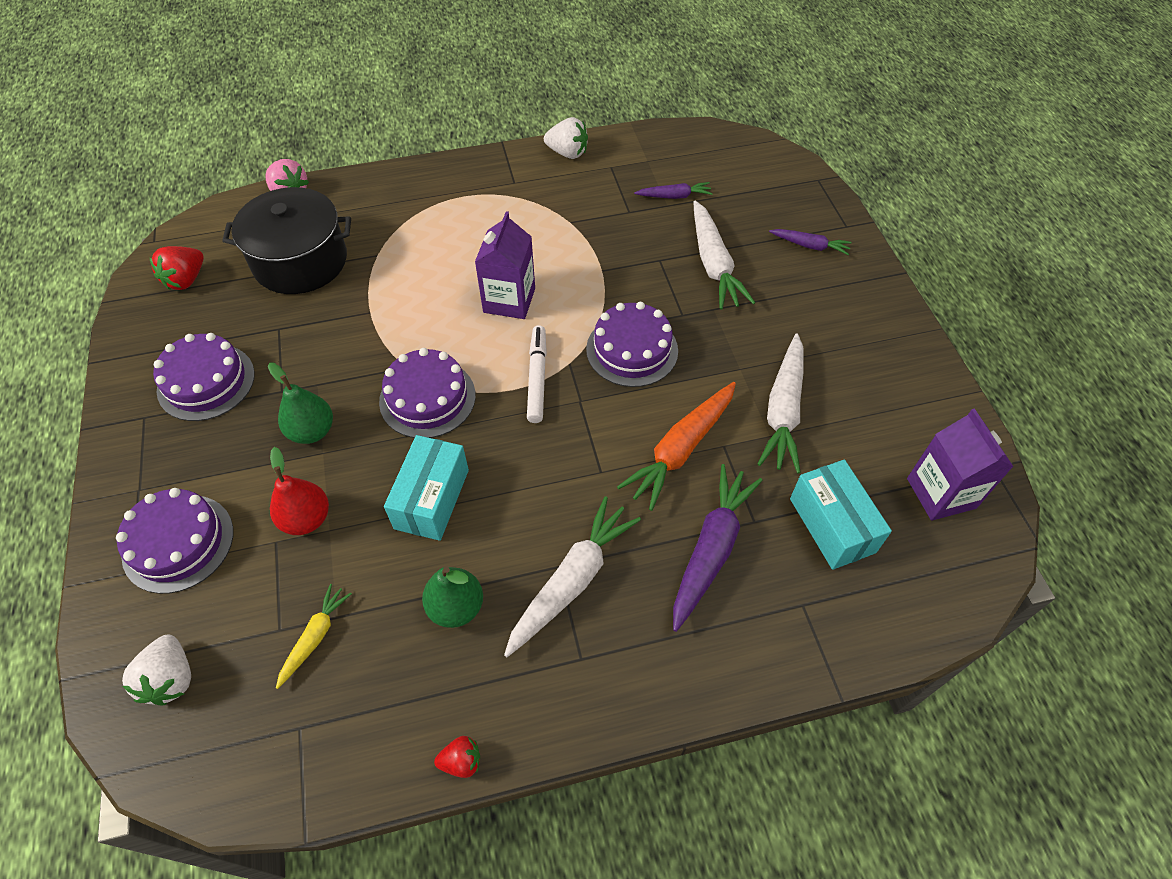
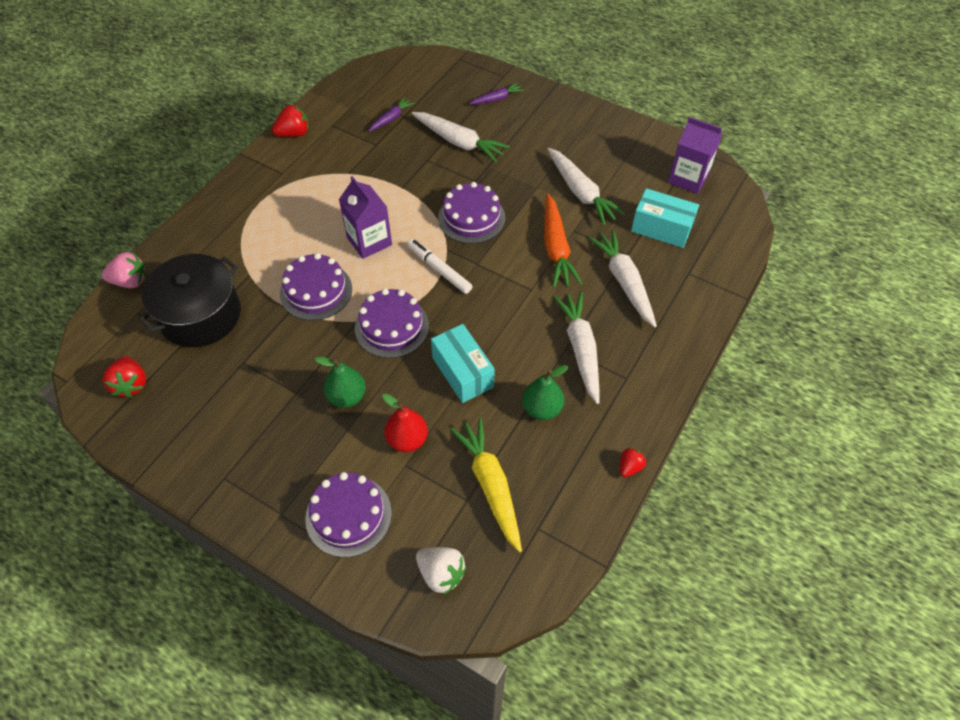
camera: 45 degrees left, 0 degrees up
purple cake [153,333,255,421] -> purple cake moved to [280,253,352,320]
yellow carrot [276,584,352,689] -> yellow carrot [450,418,522,552], size x1.80
white strawberry [544,117,588,159] -> red strawberry [272,105,309,137]
purple carrot [673,464,762,632] -> white carrot [588,230,657,327]

